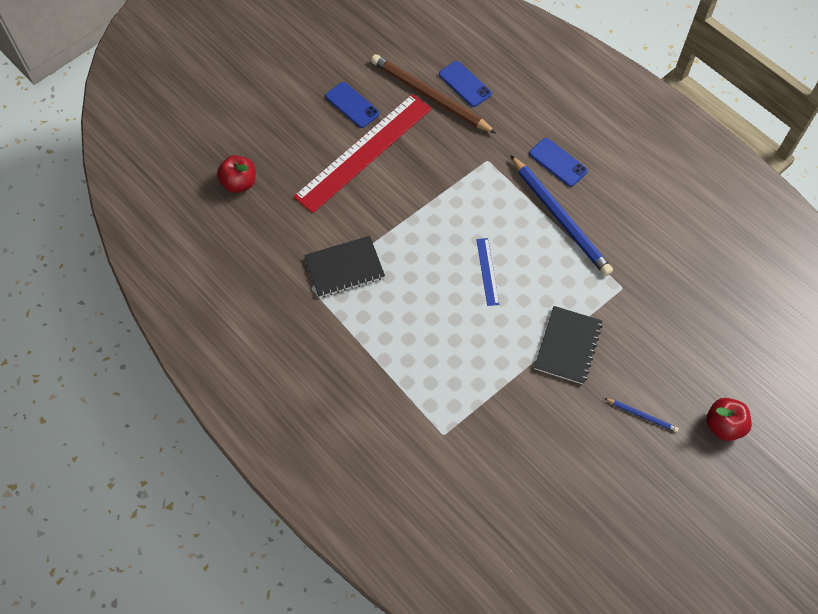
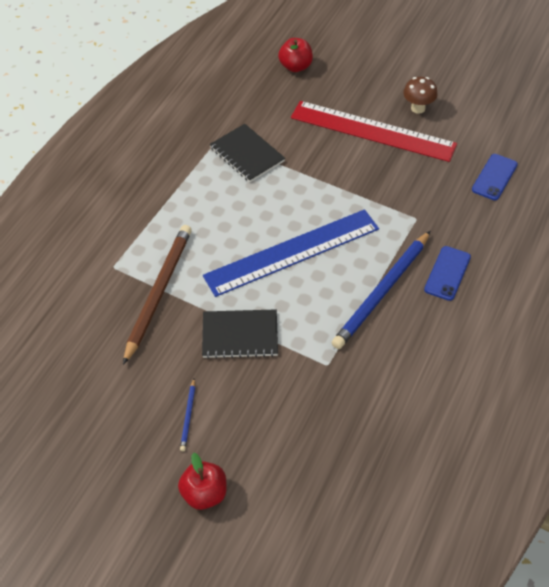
camera: 70 degrees right, 10 degrees down
blue phone [325,82,380,128] -> brown mushroom [403,77,438,114]
brown pencil [371,54,497,134] -> brown pencil moved to [123,225,192,365]
blue ruler [476,238,499,306] -> blue ruler [203,209,379,297], size x2.40

